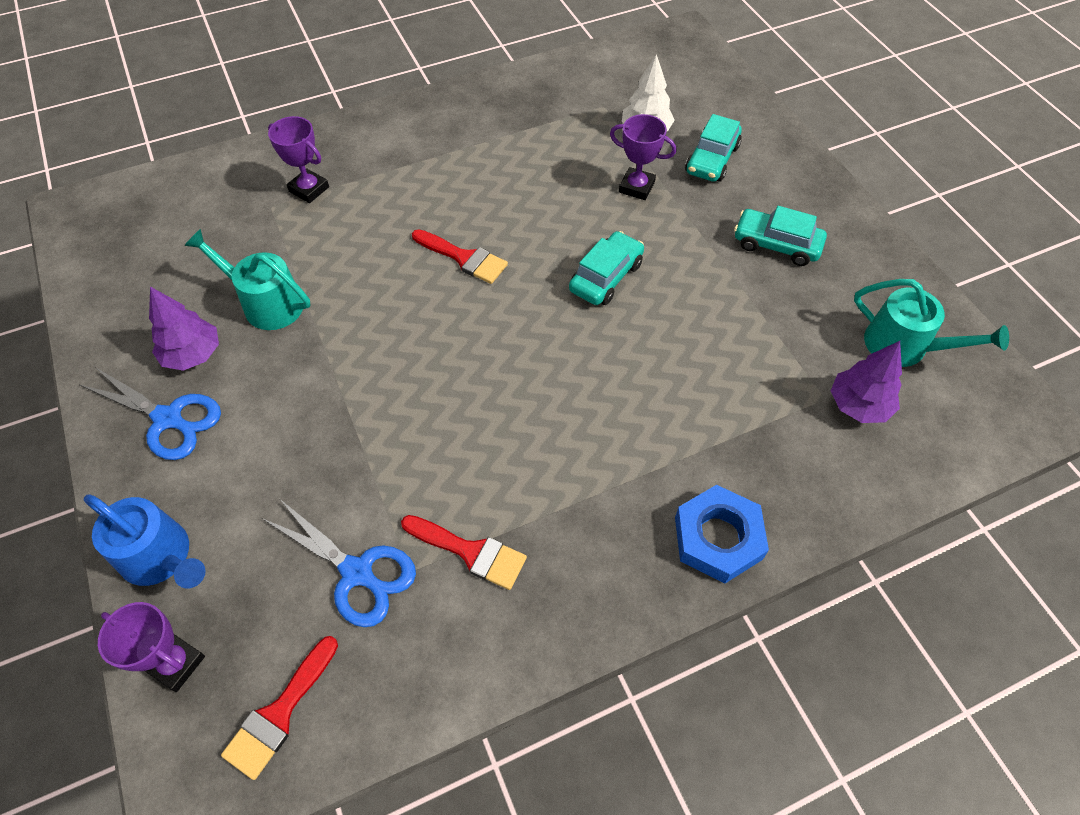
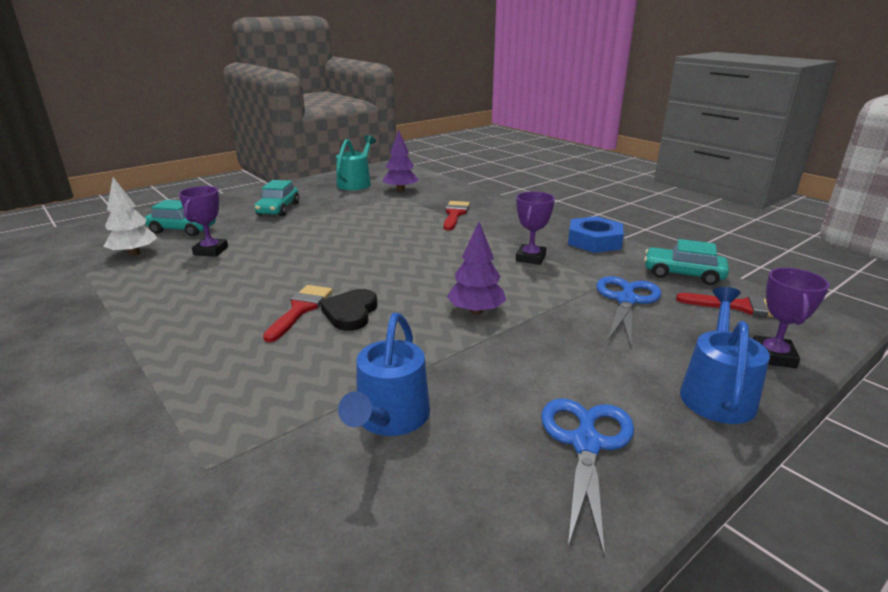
camera: 105 degrees left, 30 degrees down
purple tree [149,287,219,371] -> purple tree moved to [447,222,506,315]
turquoise watering can [184,229,310,330] -> blue watering can [338,313,430,436]
purple trophy [268,116,329,203] -> purple trophy moved to [516,191,555,265]
red brush [401,515,527,590] -> red brush moved to [444,201,470,230]
turquoise car [569,231,644,305] -> turquoise car moved to [644,239,729,285]
blue nut [675,485,769,584] -> blue nut moved to [568,216,624,253]
none -> black heart [320,289,377,331]

